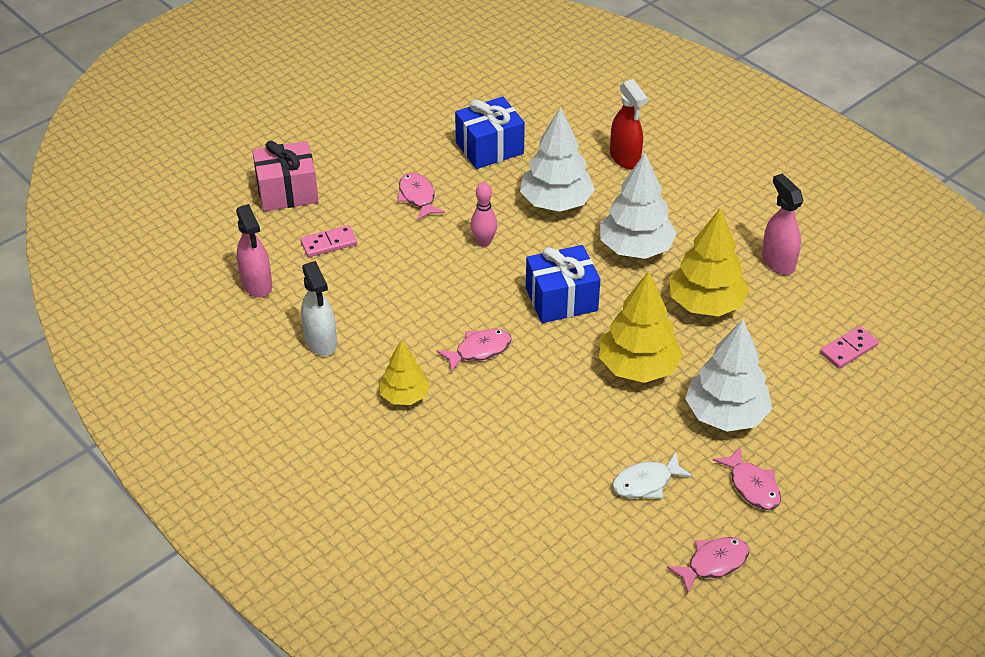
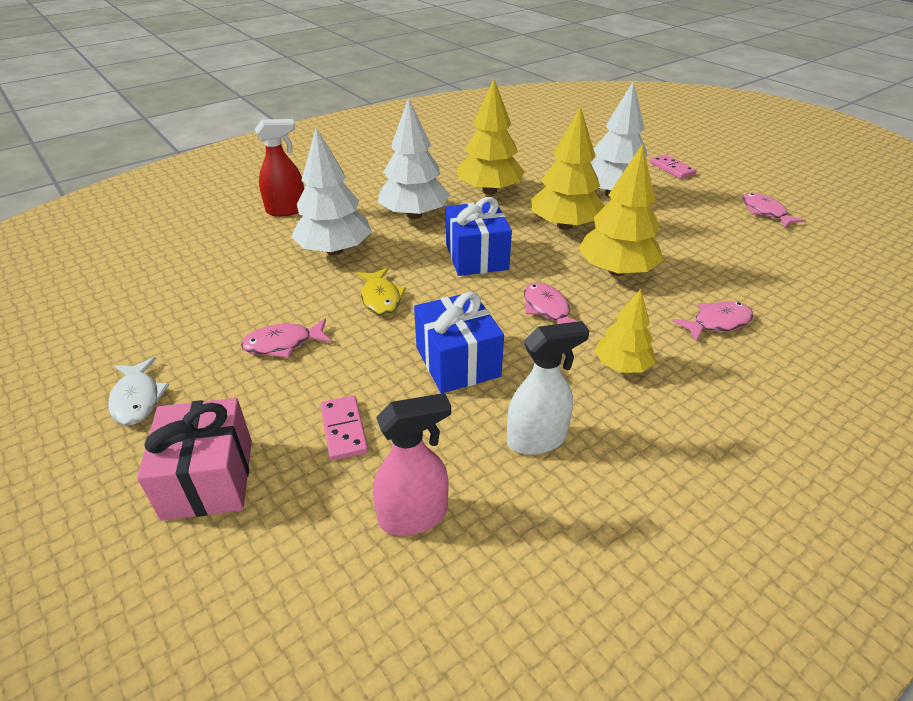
camera: 85 degrees left, 5 degrees down
blue gift [455,97,525,169] -> blue gift moved to [414,292,504,393]
pink bowling pin [471,182,497,247] -> yellow fish [357,268,406,315]
white fish [612,452,693,499] -> white fish moved to [108,357,169,425]
pink fish [713,446,781,510] -> pink fish moved to [672,301,753,341]
pink spray bottle [762,174,803,275] -> none
pink domino [820,326,879,368] -> pink domino moved to [650,154,697,179]
none -> yellow tree [578,144,663,276]

